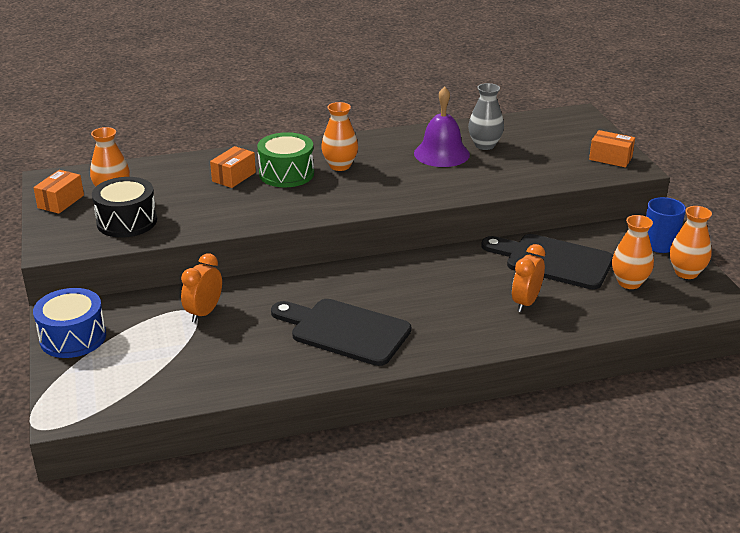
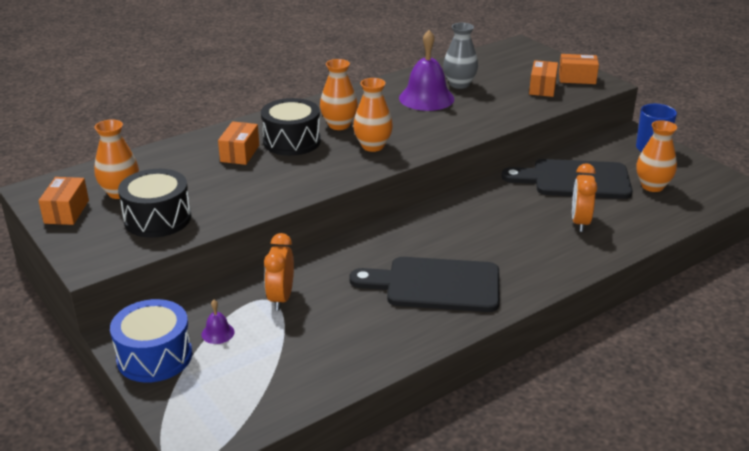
camera: 20 degrees left, 0 degrees up
green drum [257,132,314,187] -> black drum [261,98,321,156]
orange vase [670,206,712,279] -> orange vase moved to [353,78,393,152]
none -> purple bell [201,300,235,344]
none -> orange box [529,60,558,97]

